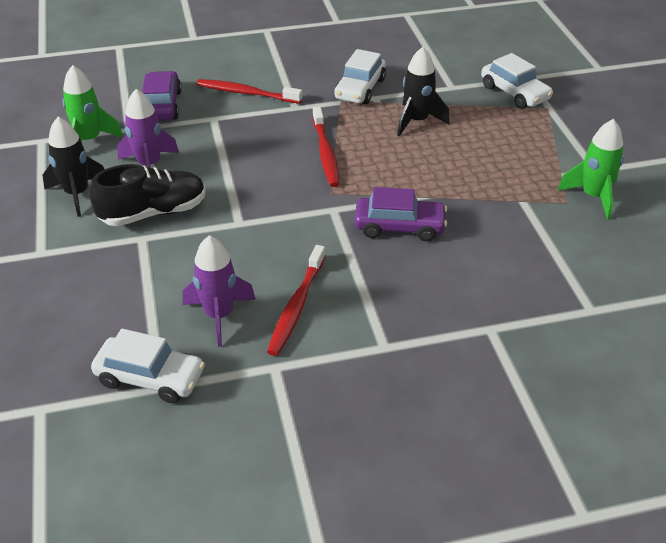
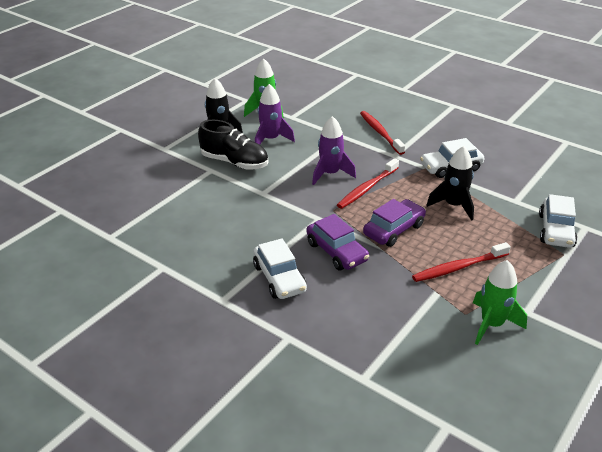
camera: 50 degrees right, 5 degrees down
white car [91,329,205,403] -> white car moved to [253,238,307,299]
purple car [142,71,182,121] -> purple car moved to [363,199,426,247]
purple rocket [183,235,256,347] -> purple rocket moved to [312,116,356,185]
red toothbrush [267,245,326,356] -> red toothbrush moved to [412,242,511,282]

